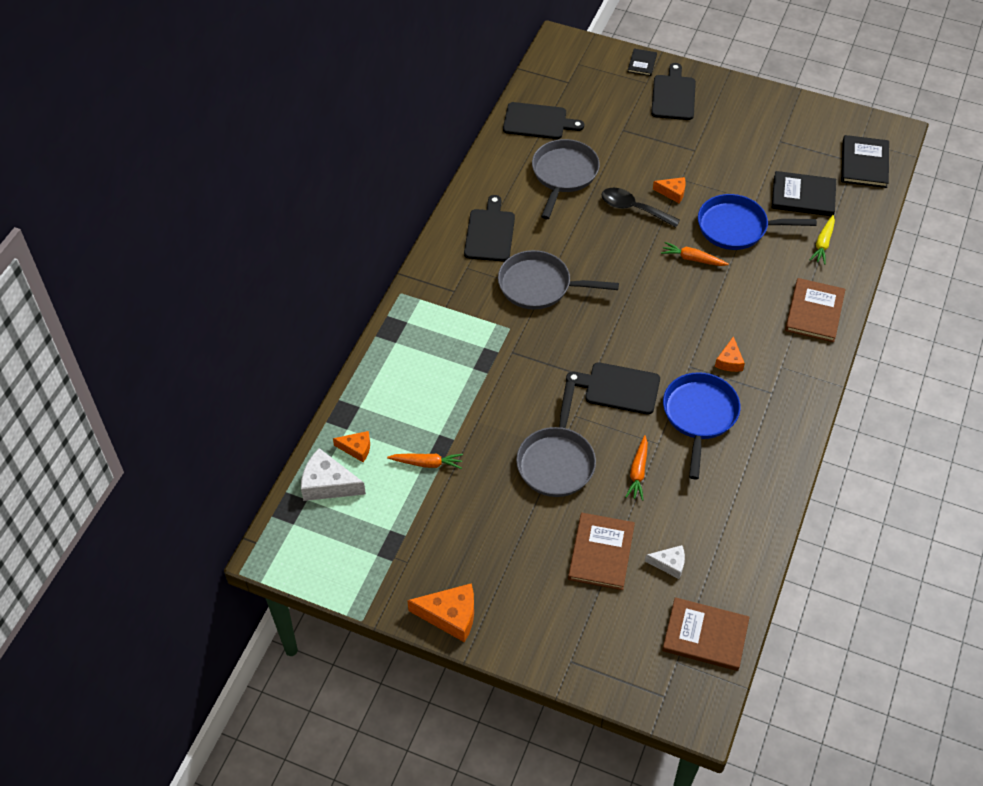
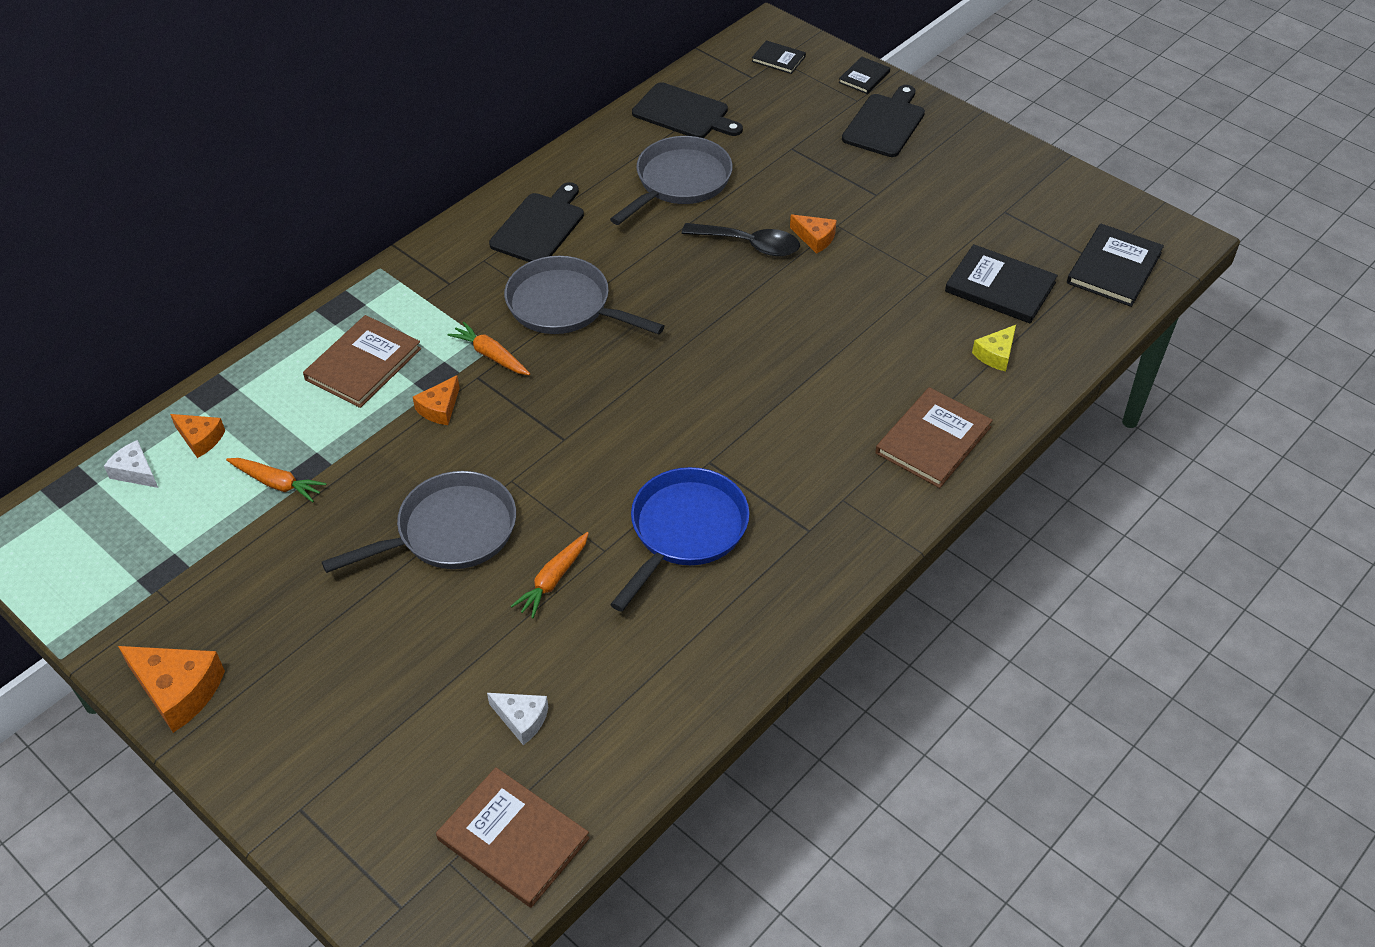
camera: 20 degrees right, 5 degrees down
white cheese [301,448,366,501] -> white cheese [104,440,158,488], size x0.60
grey pan [516,382,596,497] -> grey pan turned 150 degrees counterclockwise [322,471,516,573]
black cutting board [566,362,660,415] -> none
brown book [568,513,635,590] -> brown book moved to [303,315,421,408]
black spoon [602,188,680,227] -> black spoon turned 150 degrees clockwise [681,223,800,256]
orange carrot [661,242,729,266] -> orange carrot moved to [447,322,530,375]
blue pan [698,194,817,250] -> none
orange cheese [715,336,745,372] -> orange cheese moved to [413,375,460,425]
yellow carrot [810,215,835,265] -> yellow cheese [972,325,1016,371]
none -> black book [752,40,806,74]

